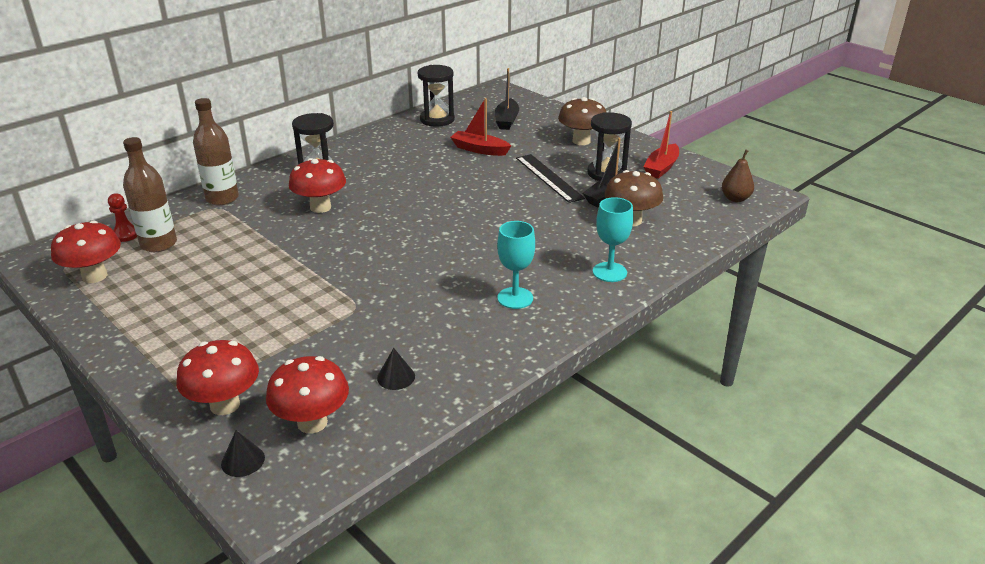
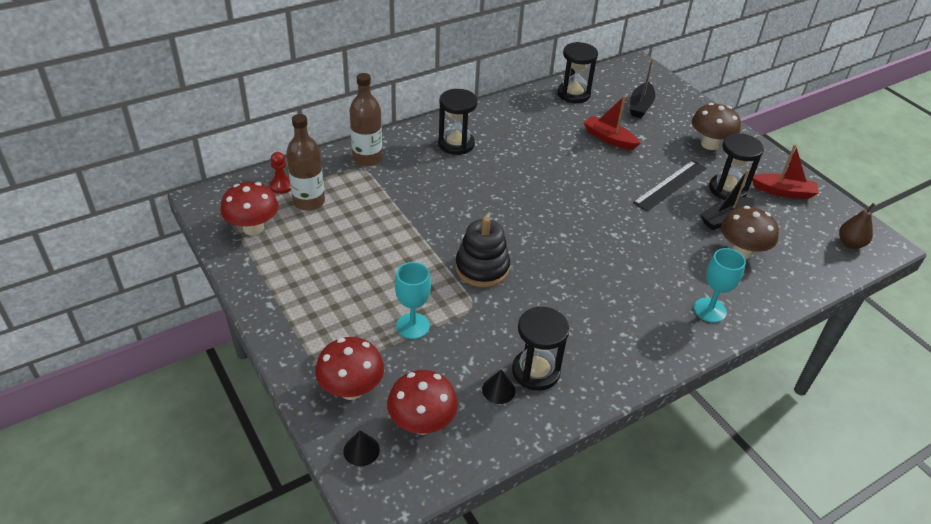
camera: 10 degrees right, 10 degrees up
red mushroom [289,158,346,213] -> none
turquoise goblet [497,221,535,309] -> turquoise goblet moved to [395,262,431,339]
black ruler [516,154,585,203] -> black ruler turned 60 degrees clockwise [633,160,707,211]
red boat [644,111,679,179] -> red boat turned 120 degrees counterclockwise [752,144,819,199]
none -> black stacking toy [455,217,510,287]
none -> black hourglass [512,307,570,391]

